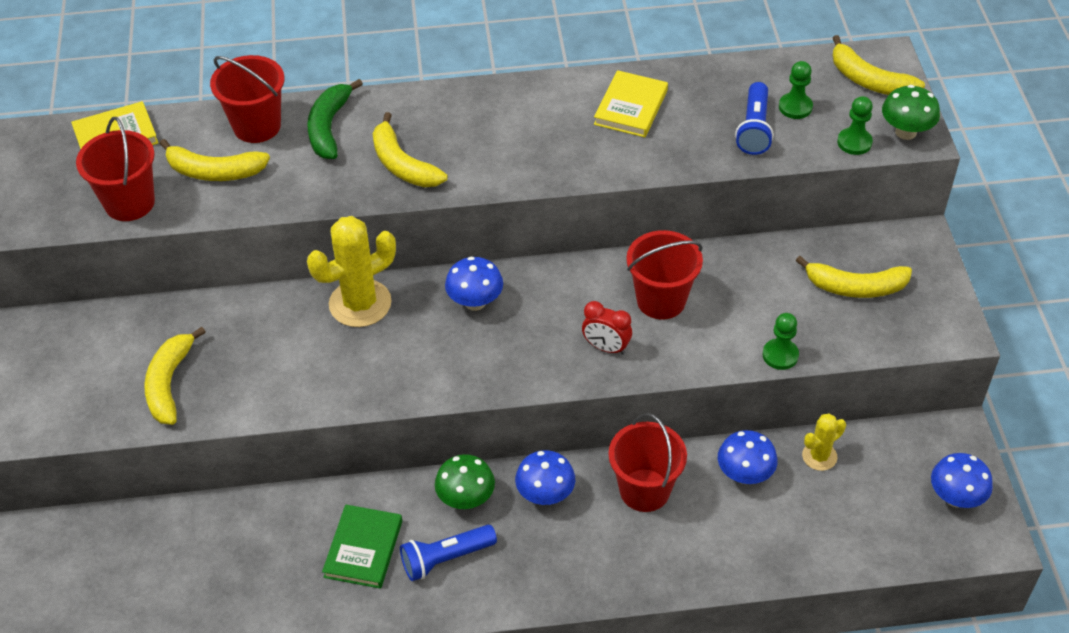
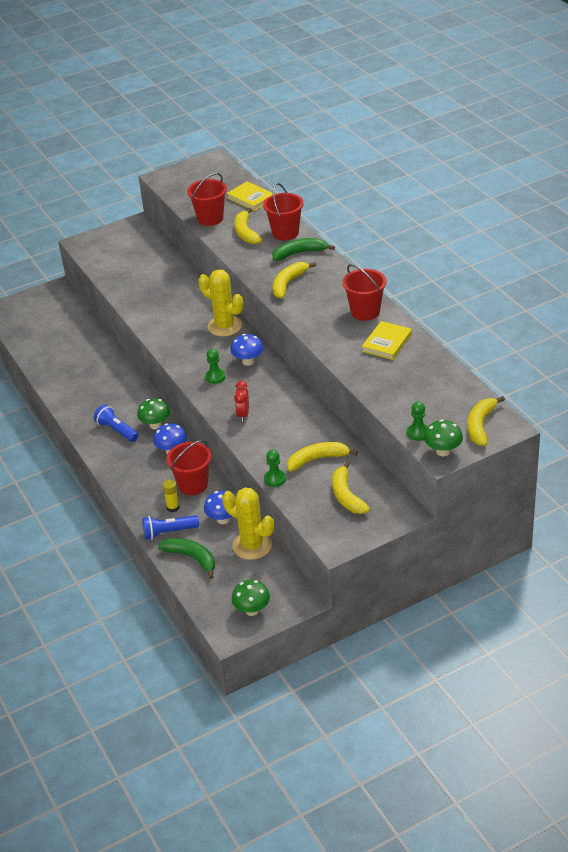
camera: 70 degrees right, 10 degrees down
yellow banana [144,327,206,425] -> yellow banana moved to [287,442,358,471]
green book [322,504,402,589] -> none
yellow book [594,70,668,137] -> yellow book turned 60 degrees counterclockwise [362,321,412,360]
red bucket [626,230,703,320] -> red bucket moved to [342,264,387,321]
blue flashlight [735,82,774,155] -> blue flashlight moved to [142,515,199,540]
green pawn [779,61,813,119] -> green pawn moved to [205,349,226,384]
yellow cactus [802,413,846,471] -> yellow cactus [223,488,274,560], size x1.82
blue mushroom [931,453,993,508] -> green mushroom [232,580,270,616]
none -> green banana [158,538,215,579]
none -> yellow glue stick [163,480,180,512]

